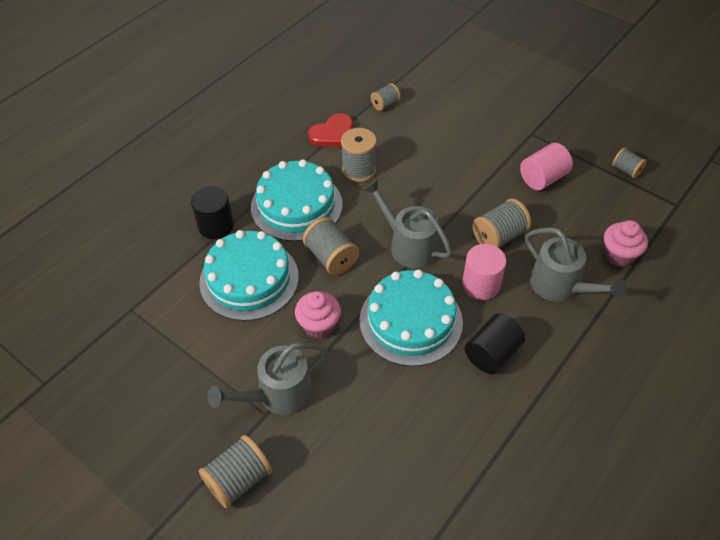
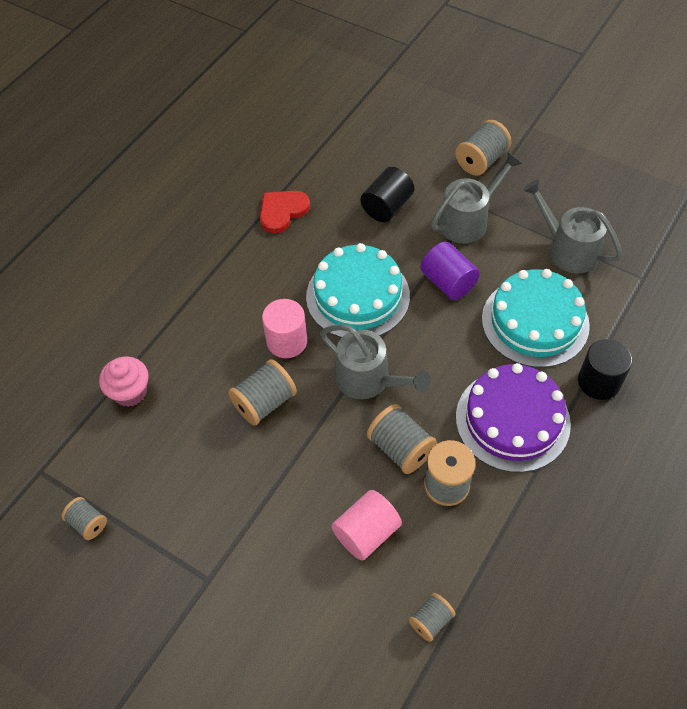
camera: 175 degrees right, 5 degrees up
turquoise cake [251,159,342,241] -> purple cake [456,363,571,473]
pink cupcake [295,291,341,339] -> purple cylinder [420,242,480,300]
grey spool [303,217,359,275] -> grey spool moved to [367,404,437,474]
red heart [308,113,353,147] -> red heart moved to [260,191,310,233]
black cylinder [465,313,525,374] -> black cylinder moved to [360,167,414,222]
pink cylinder [520,143,573,190] -> pink cylinder moved to [331,490,402,561]
grey watering can [525,227,627,302] -> grey watering can moved to [523,179,622,273]

